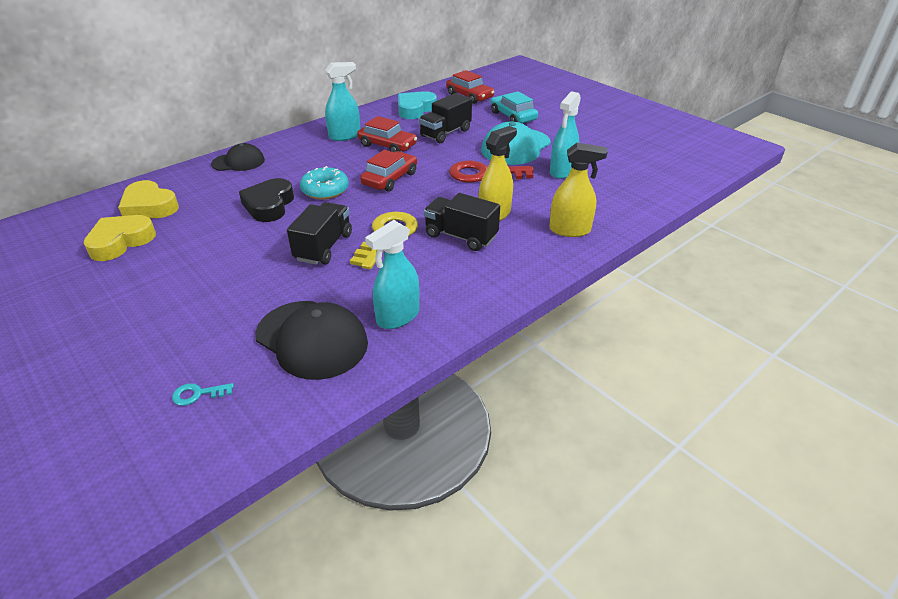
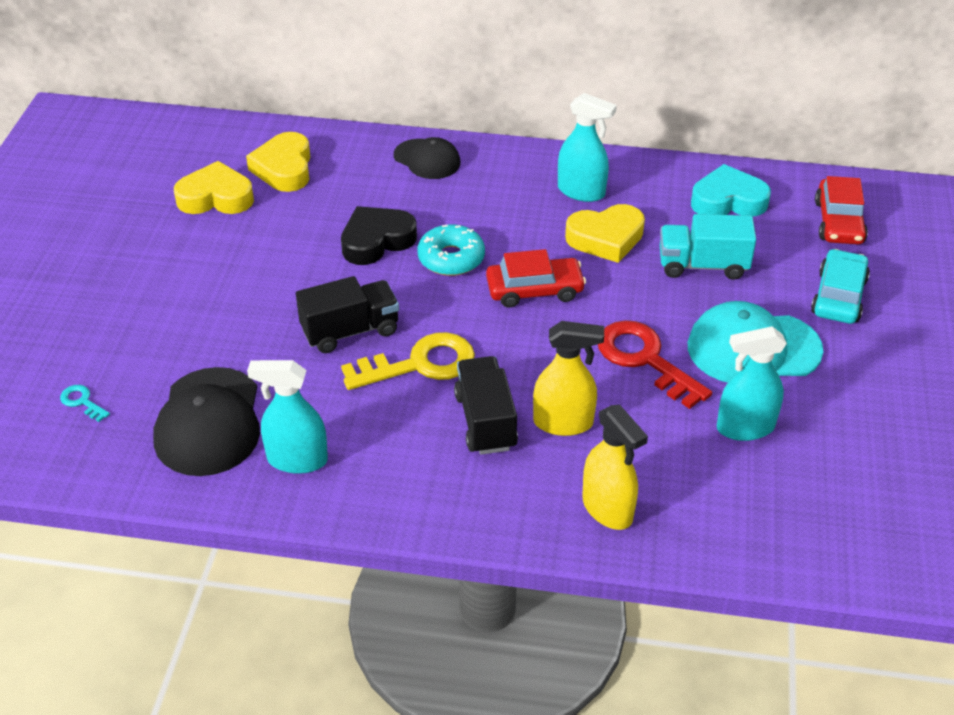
camera: 50 degrees right, 5 degrees up
red car [357,116,417,152] -> yellow heart [565,204,645,263]
black truck [419,93,472,143] -> turquoise truck [660,214,756,280]

